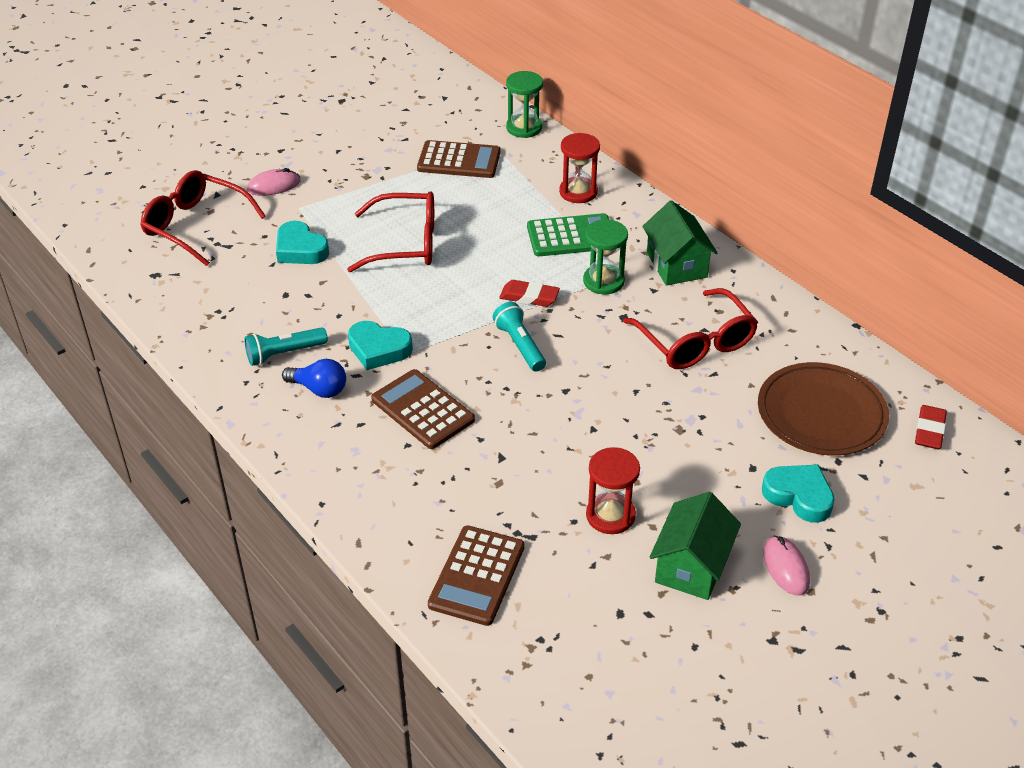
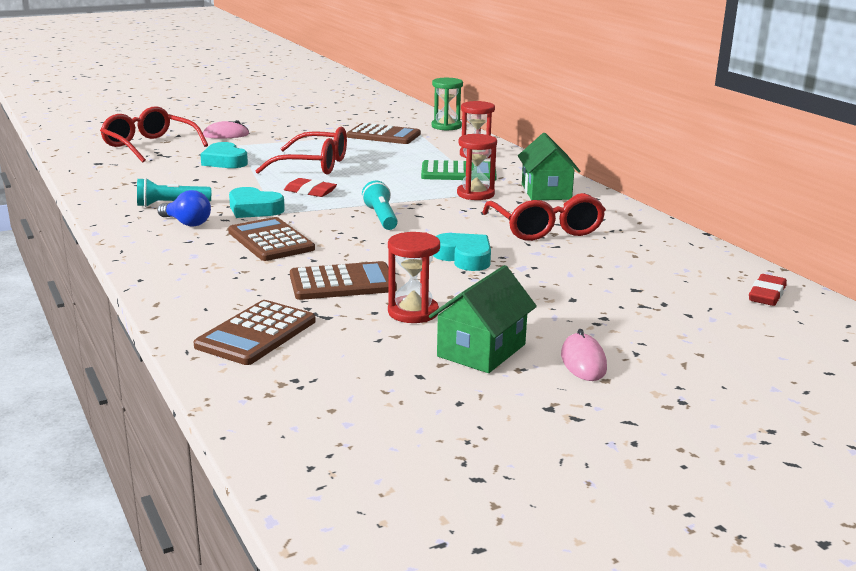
camera: 10 degrees right, 20 degrees down
red eraser [499,280,560,307] -> red eraser moved to [284,178,337,197]
green hourglass [583,219,628,294] -> red hourglass [457,134,497,200]
brown plate [758,362,889,456] -> none
turquoise heart [762,465,835,523] -> turquoise heart moved to [433,233,491,271]
none -> brown calculator [290,261,397,300]

